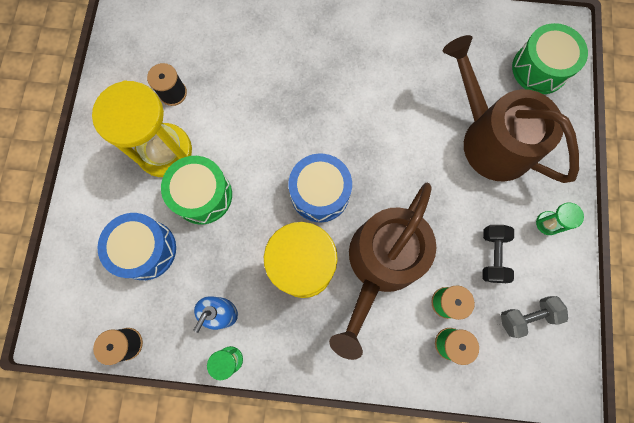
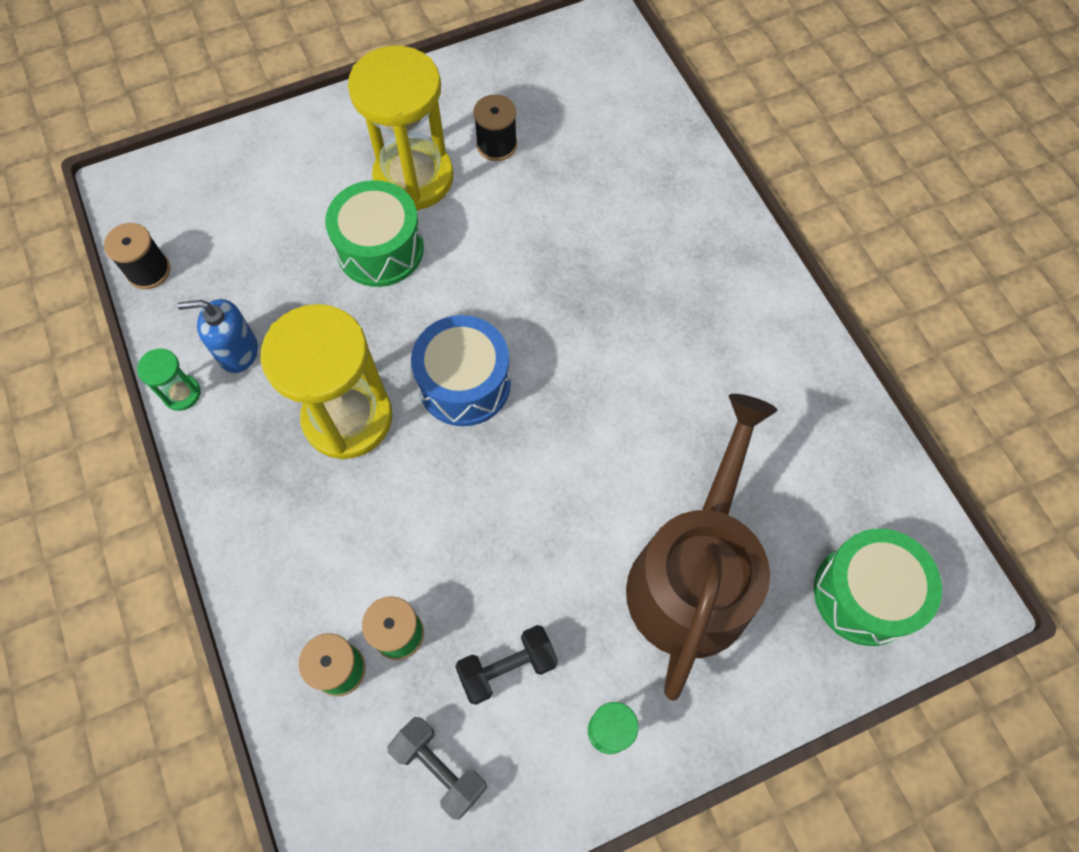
camera: 60 degrees right, 10 degrees down
blue drum [98,213,176,280] -> none
brown watering can [329,183,437,360] -> none

